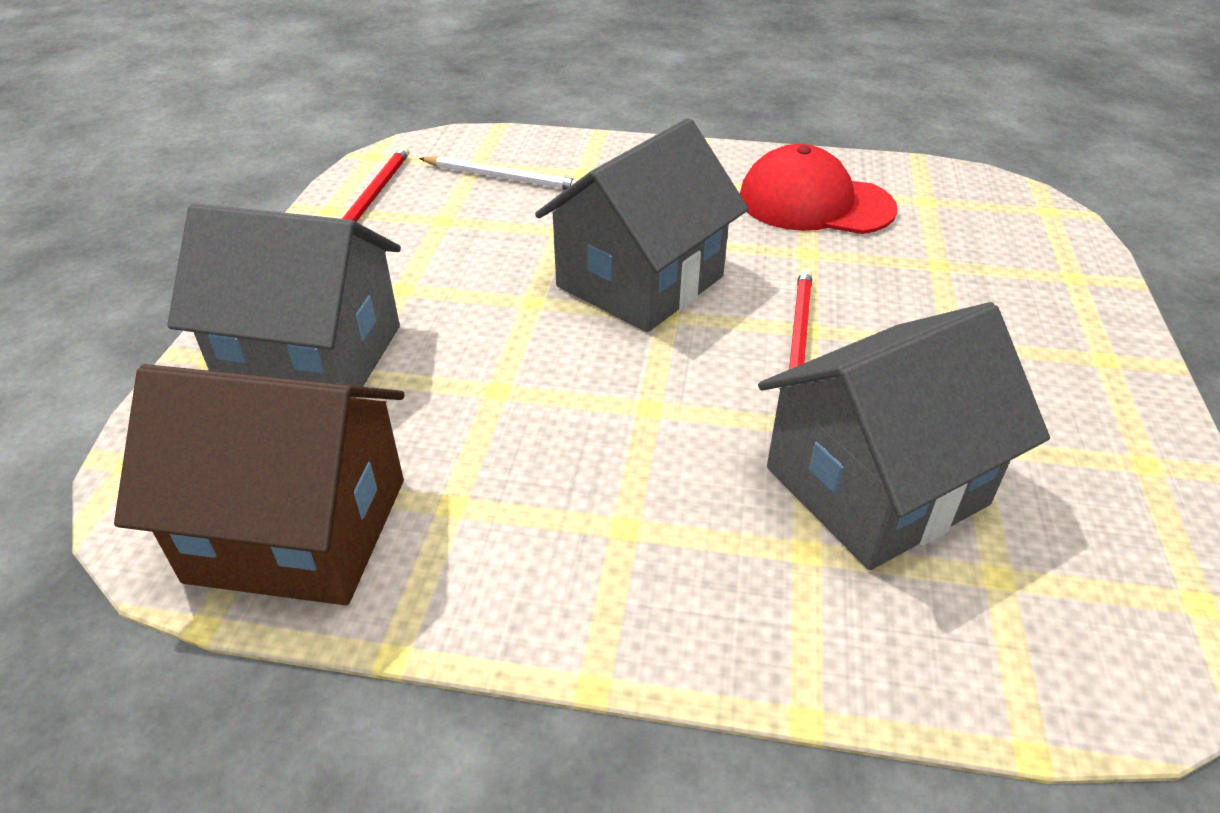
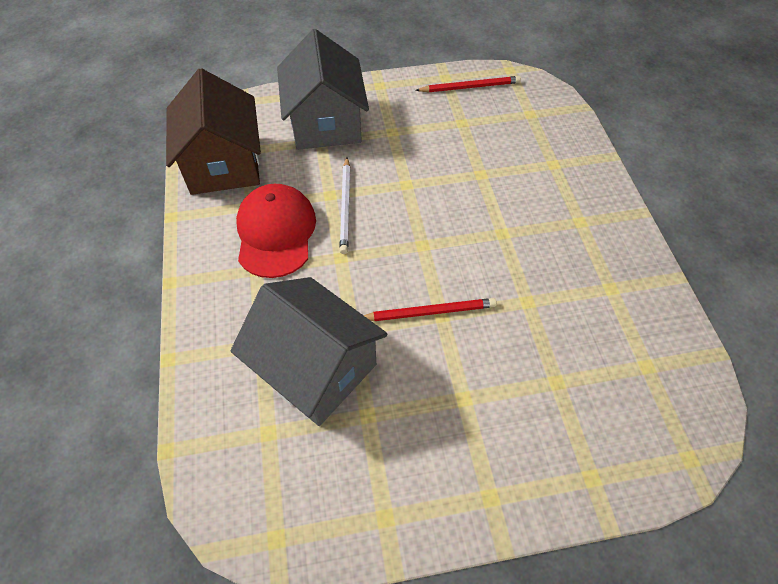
camera: 70 degrees right, 15 degrees up
white pencil [419,156,578,190] -> white pencil moved to [339,157,350,254]
grey house [535,118,749,332] -> none
red cap [740,144,898,234] -> red cap moved to [236,184,316,278]

